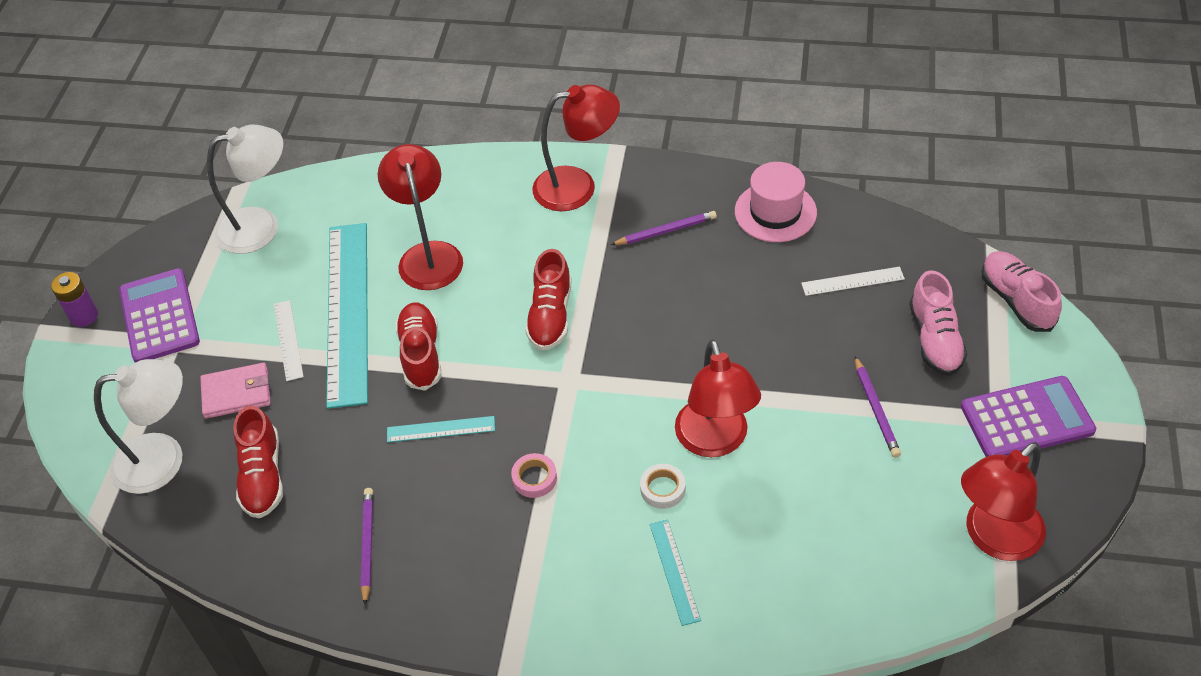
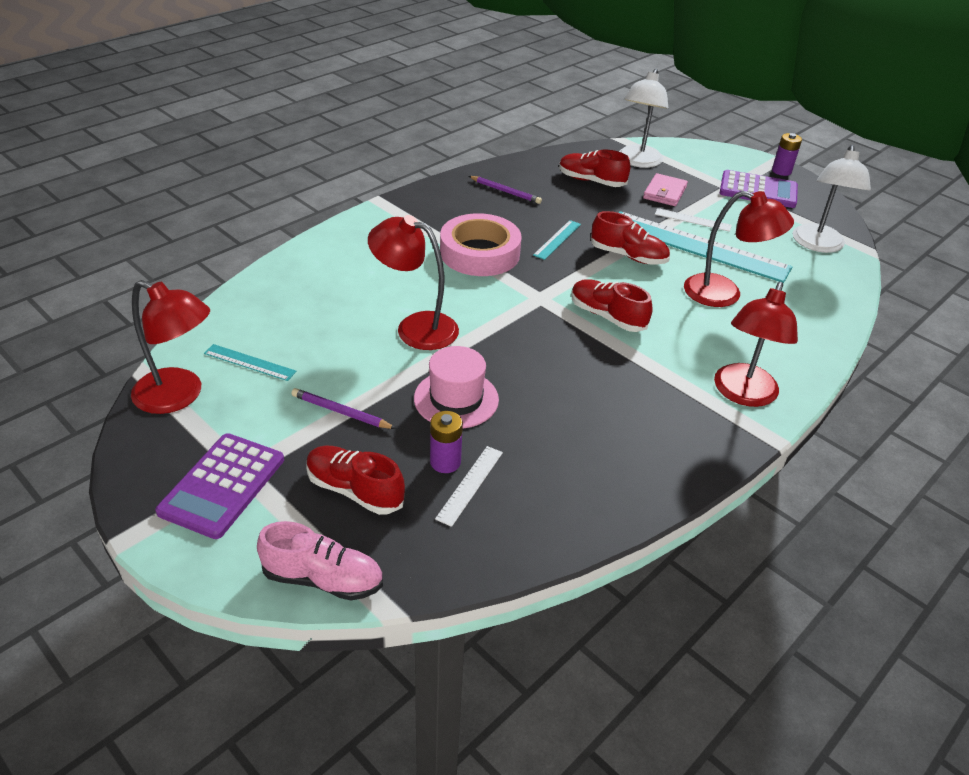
camera: 120 degrees right, 10 degrees down
pink tape [511,453,557,498] -> pink tape [440,213,522,276], size x2.46
purple pencil [611,211,717,245] -> none
white tape [640,464,685,509] -> none
turquoise ruler [650,519,701,626] -> turquoise ruler moved to [204,344,296,381]
pink hat [735,162,817,242] -> pink hat moved to [414,346,499,429]
pink shoe [909,270,967,376] -> red shoe [307,446,405,515]
red lamp [961,442,1046,561] -> red lamp turned 120 degrees clockwise [131,280,210,414]
none -> purple battery [430,411,463,473]

